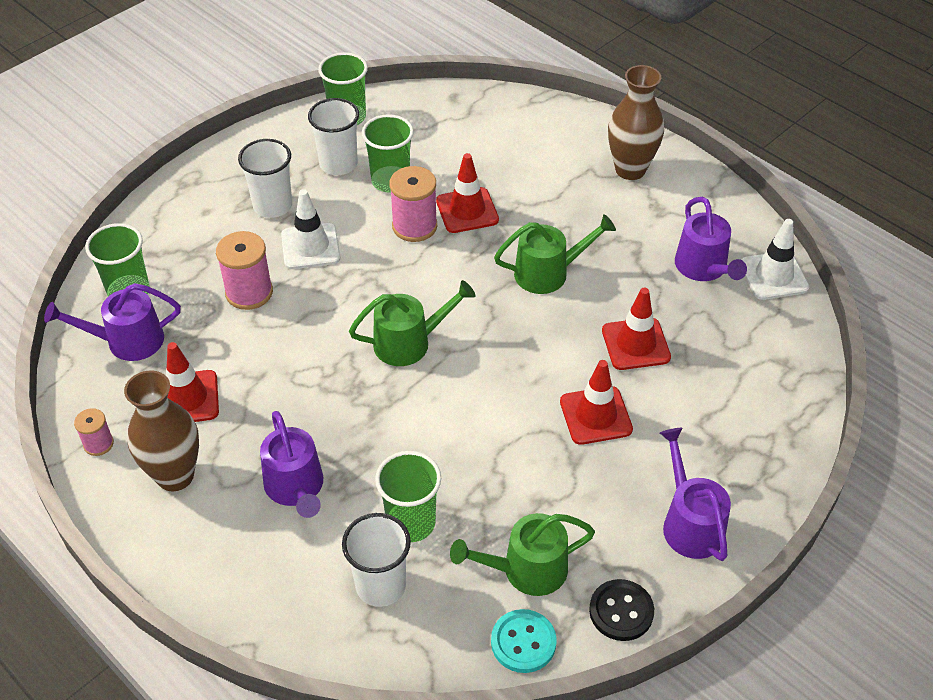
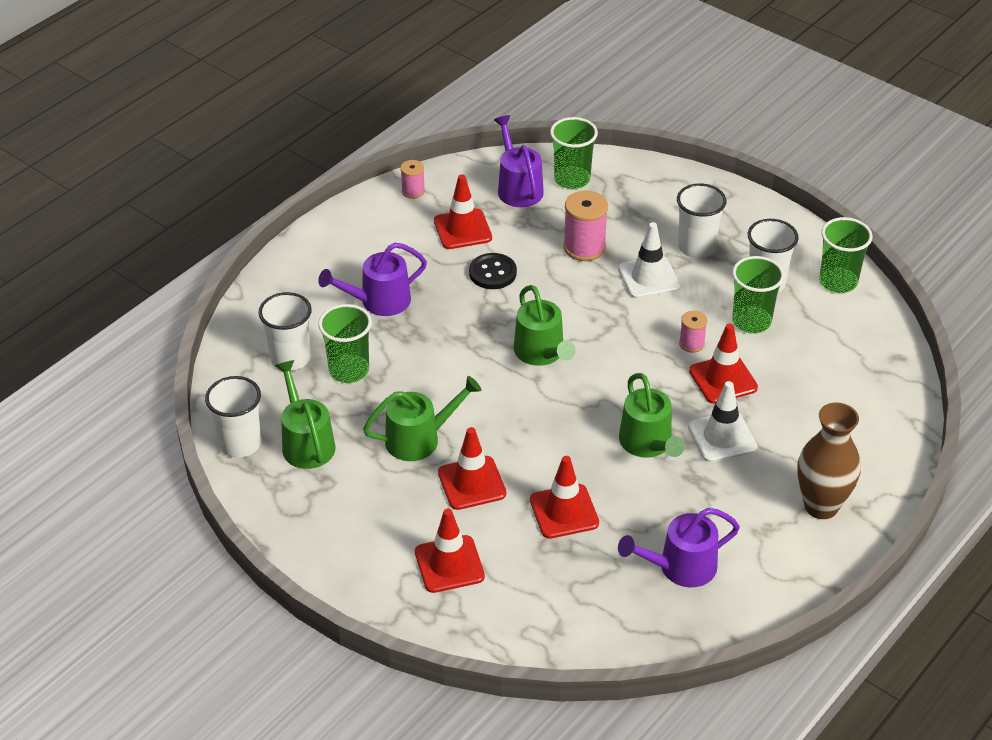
camera: 85 degrees right, 5 degrees down
brown vase [124,370,199,491] -> none
pink spool [389,166,437,242] -> pink spool [679,311,707,353], size x0.57
turquoise button [491,609,557,673] -> white cup [205,376,261,458]
black button [589,579,654,641] -> black button moved to [469,253,517,289]
purple watering can [660,428,731,561] -> none
white traffic cone [741,219,809,300] -> white traffic cone moved to [688,381,758,462]
none -> green watering can [363,376,481,461]
none -> red traffic cone [415,509,485,593]

